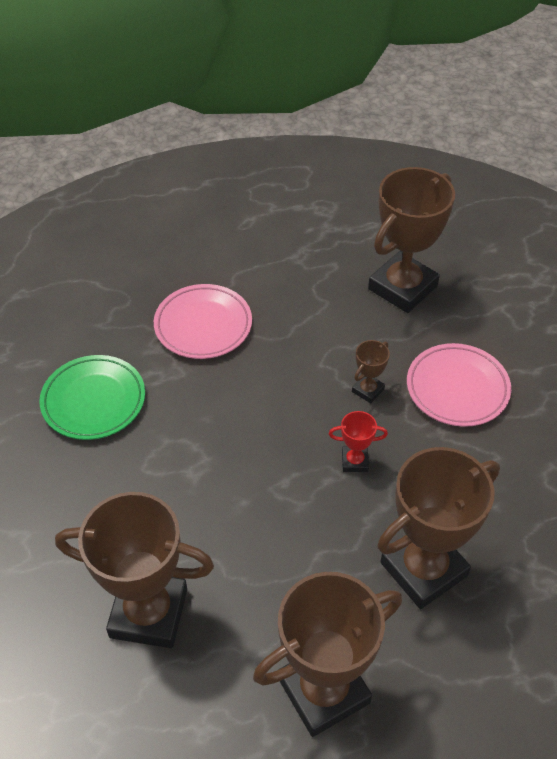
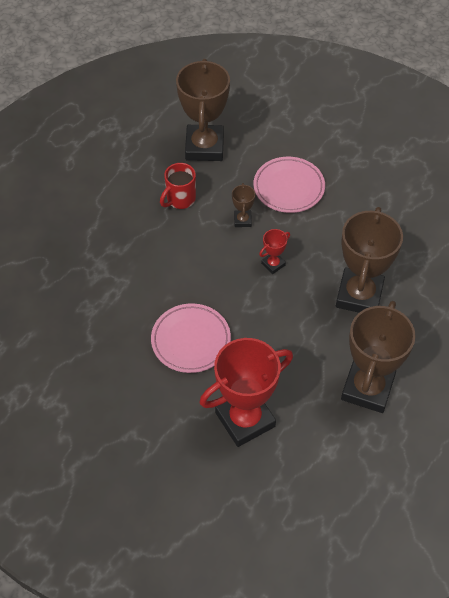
camera: 40 degrees left, 5 degrees up
green plate [39,355,145,440] -> none
brown trophy [55,492,214,648] -> red trophy [199,338,293,447]
pink plate [154,284,252,359] -> pink plate moved to [151,303,231,373]
none -> red mug [160,163,196,209]

